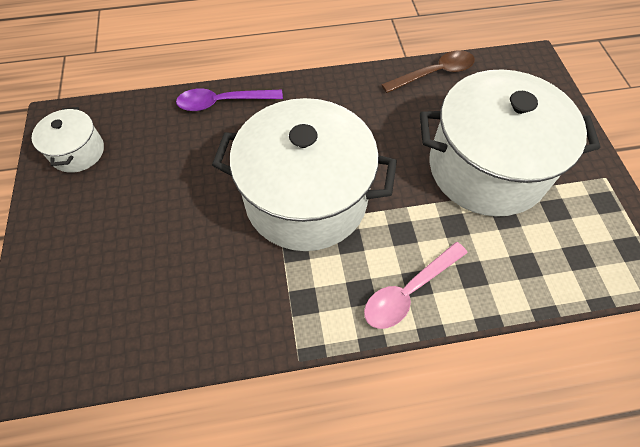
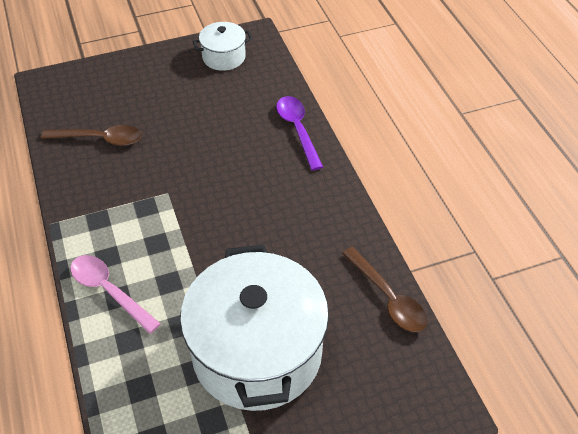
camera: 80 degrees right, 10 degrees down
white pot [212,98,397,251] -> none
none -> brown spoon [41,125,142,146]

